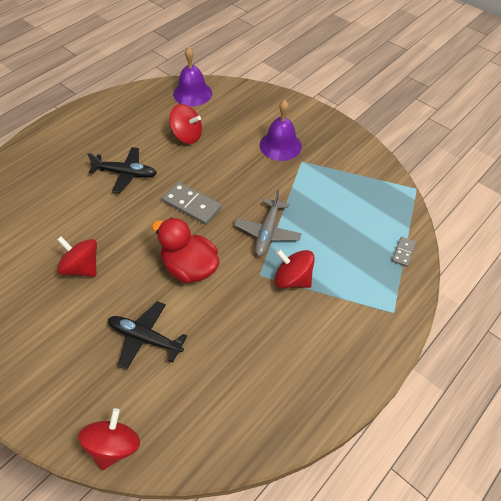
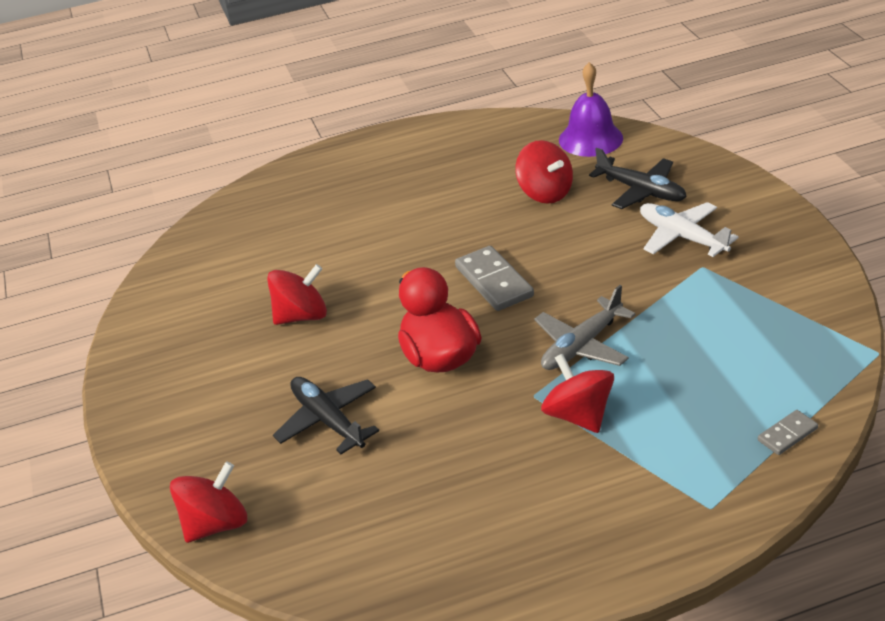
camera: 35 degrees right, 15 degrees down
red spinning top [57,236,97,277] -> red spinning top turned 90 degrees clockwise [267,264,327,325]
black plane [88,147,157,193] -> black plane moved to [589,148,687,209]
purple bell [260,100,302,161] -> white plane [640,202,739,257]

